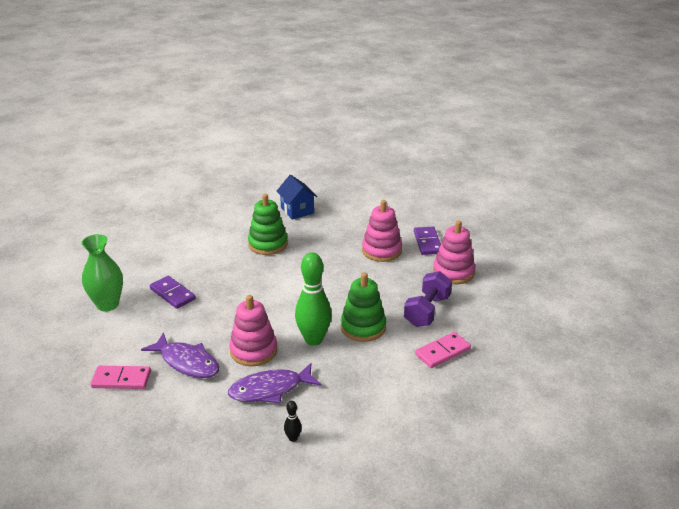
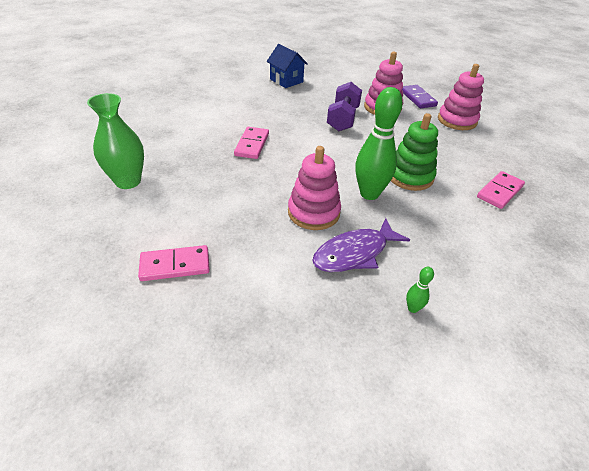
camera: 15 degrees left, 10 degrees up
purple fish [141,332,219,378] -> none
purple domino [150,276,196,309] -> none
green stacking toy [248,194,288,255] -> none
black bowling pin [284,401,302,442] -> green bowling pin [406,267,434,313]
purple dumbbell [404,271,452,327] -> purple dumbbell moved to [327,82,362,131]
none -> pink domino [234,127,269,159]

